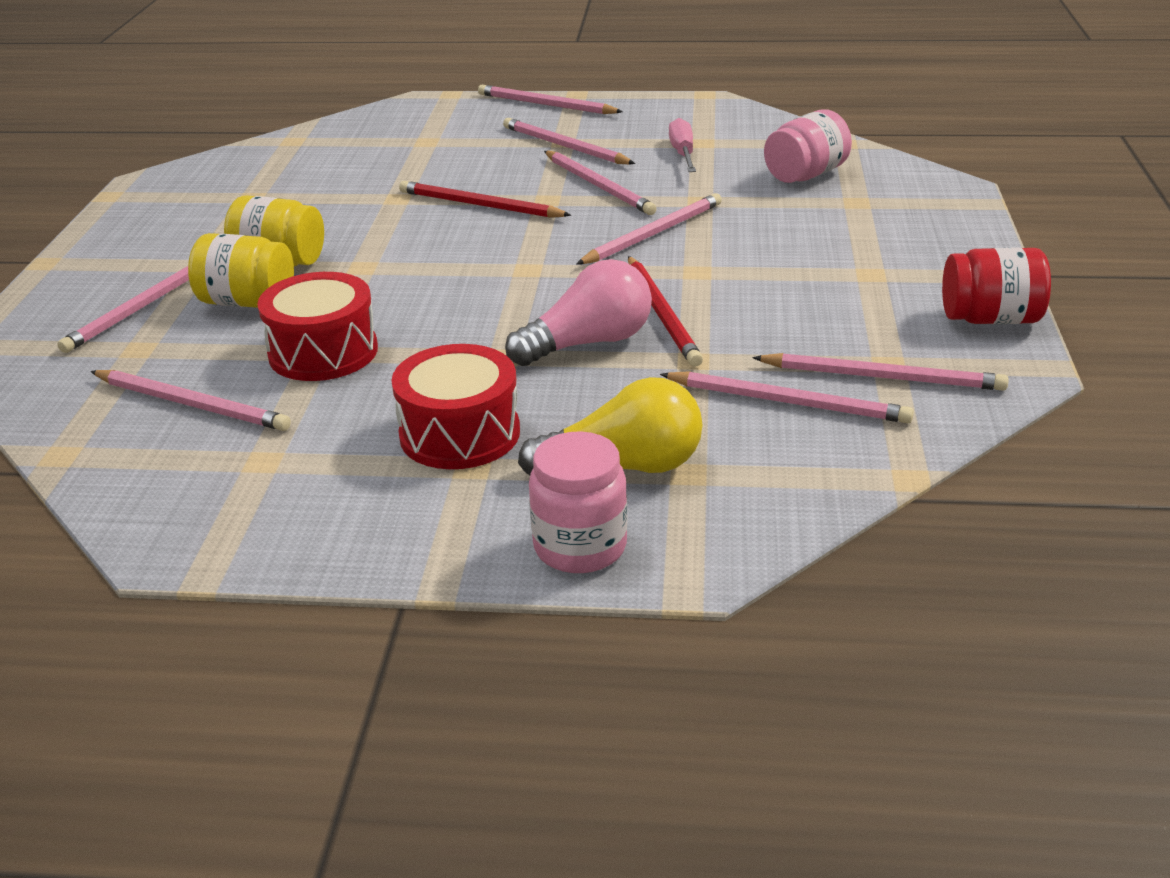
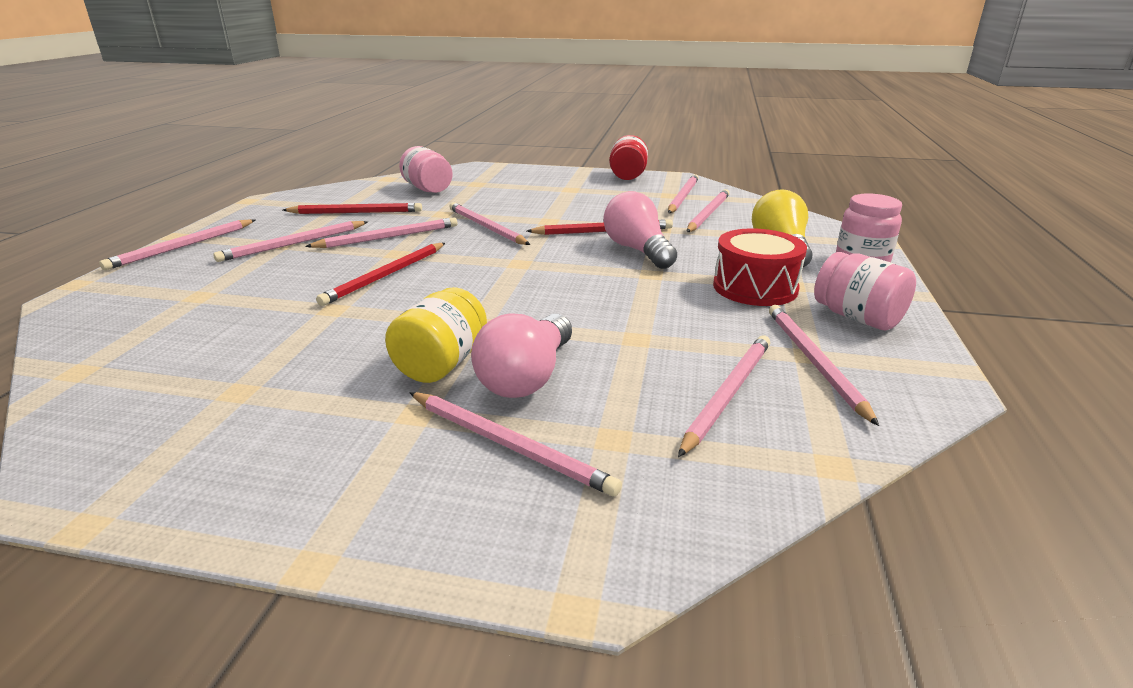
camera: 85 degrees left, 5 degrees down
yellow jar [188,233,294,308] -> pink light bulb [471,314,572,398]
red drum [257,272,378,381] -> none
pink screwdriver [669,118,696,172] -> red pencil [283,203,422,214]
none -> pink pencil [769,305,879,426]
none -> pink jar [814,252,916,331]

